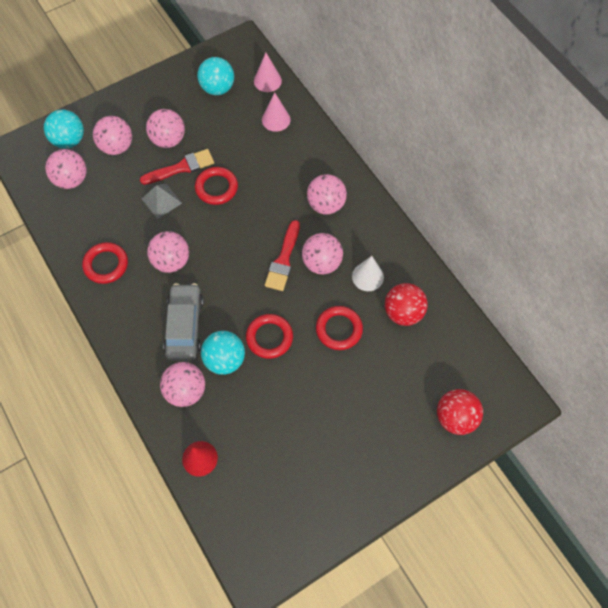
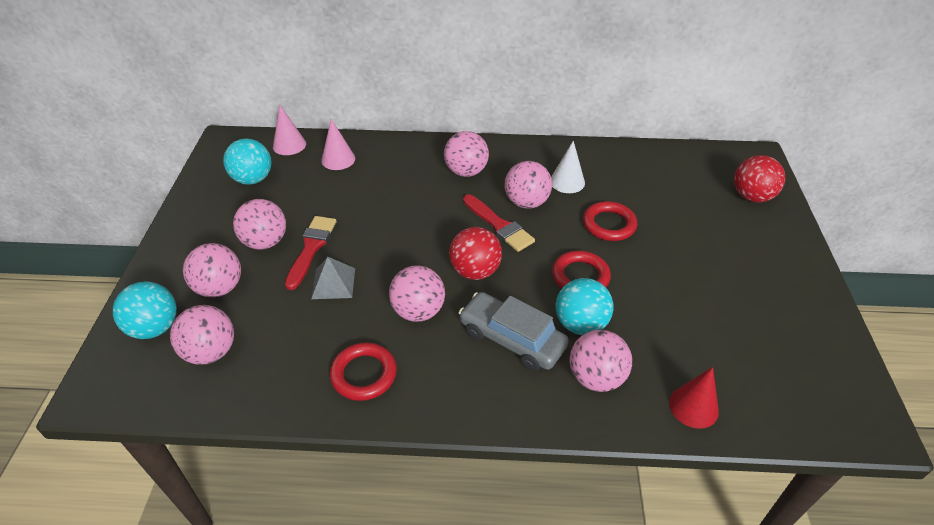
camera: 55 degrees left, 20 degrees down
red ring [195,167,238,205] -> none
red ball [385,283,428,326] -> red ball moved to [449,227,502,280]

